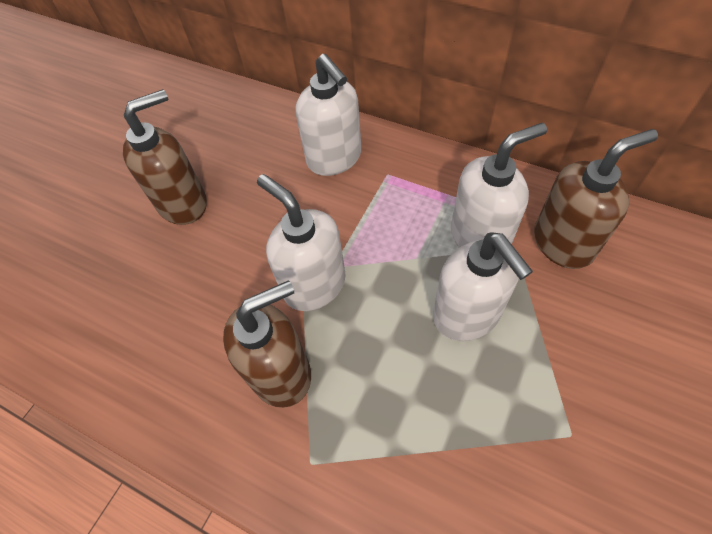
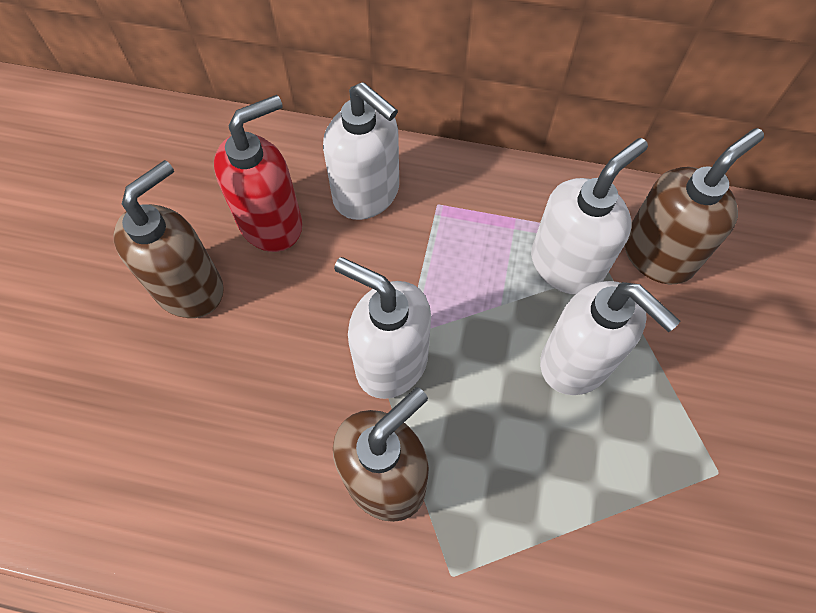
camera: 20 degrees left, 5 degrees up
none -> red soap dispenser [214,95,302,252]

